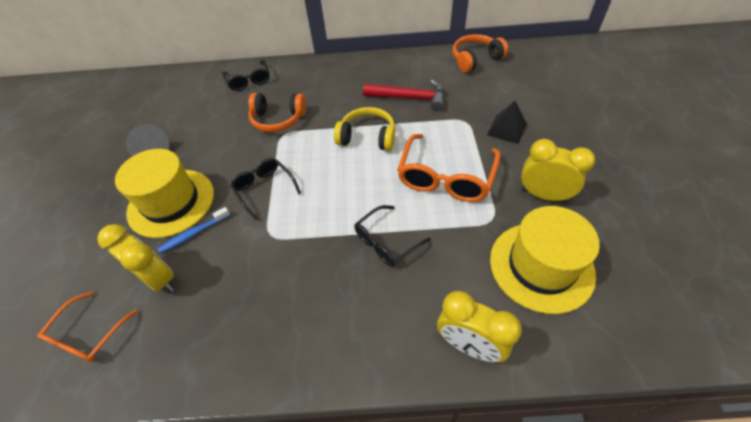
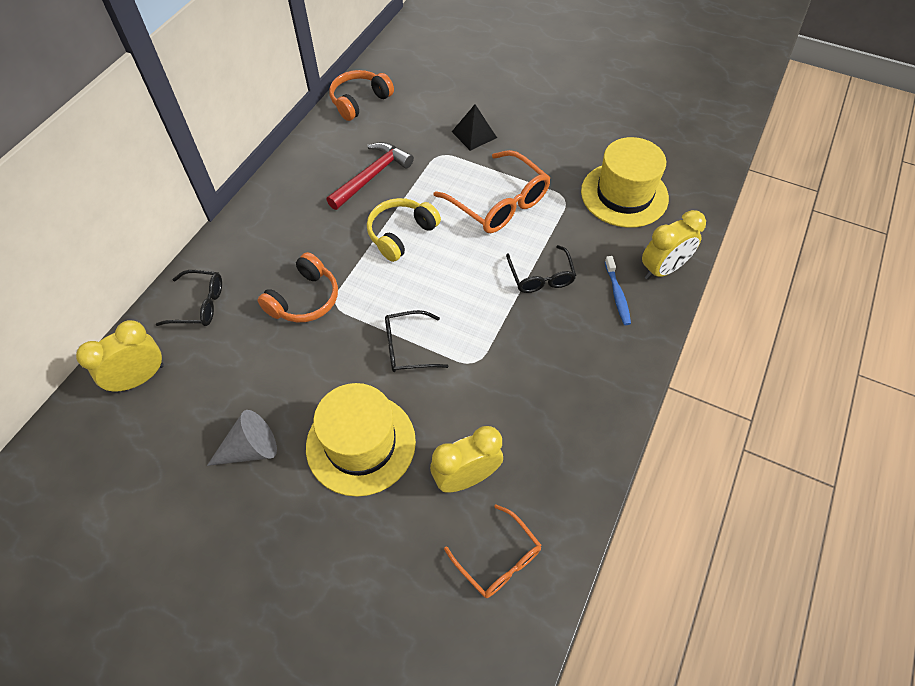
camera: 65 degrees left, 5 degrees up
blue toothbrush [157,207,230,254] -> blue toothbrush moved to [605,256,631,325]
orange headphones [453,34,508,72] -> orange headphones turned 45 degrees clockwise [329,70,394,121]
yellow clock [521,139,595,202] -> yellow clock moved to [76,320,164,393]

